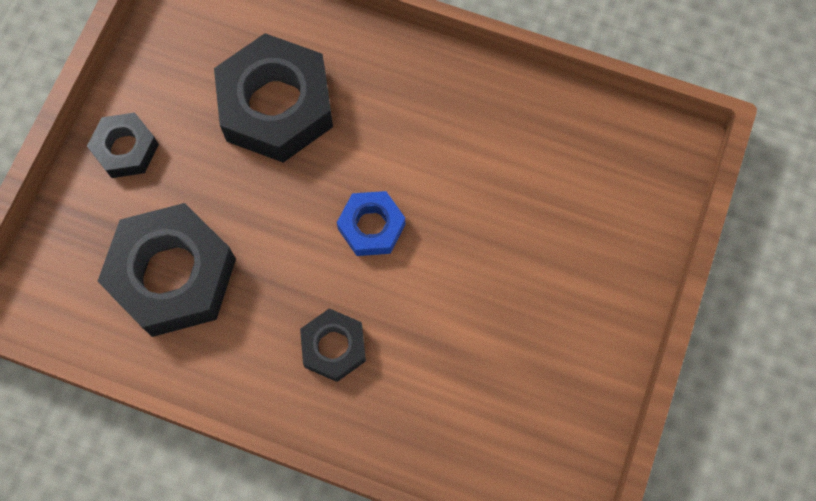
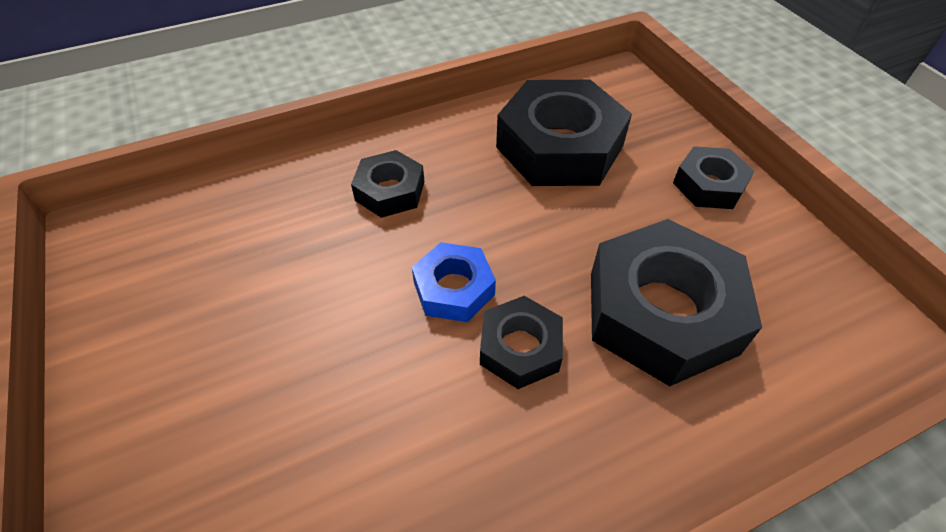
camera: 135 degrees right, 20 degrees down
none -> black nut [480,296,563,389]

